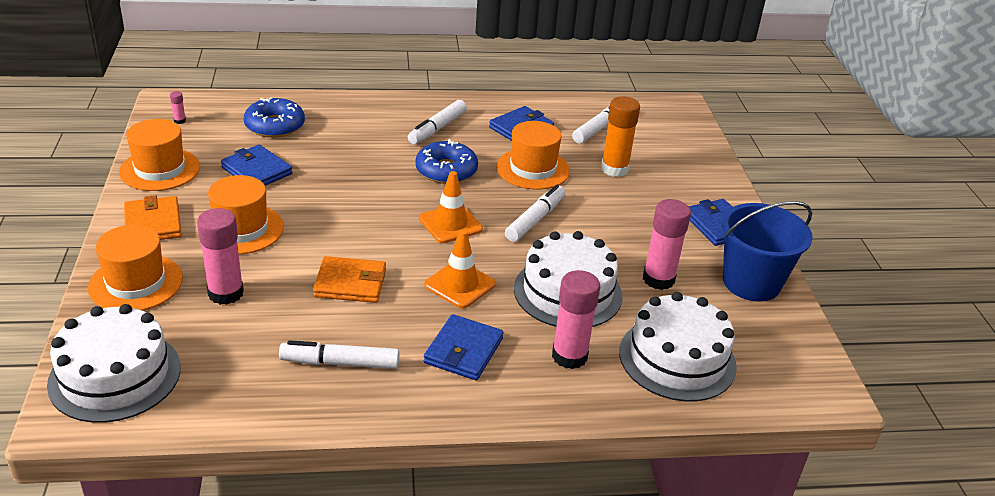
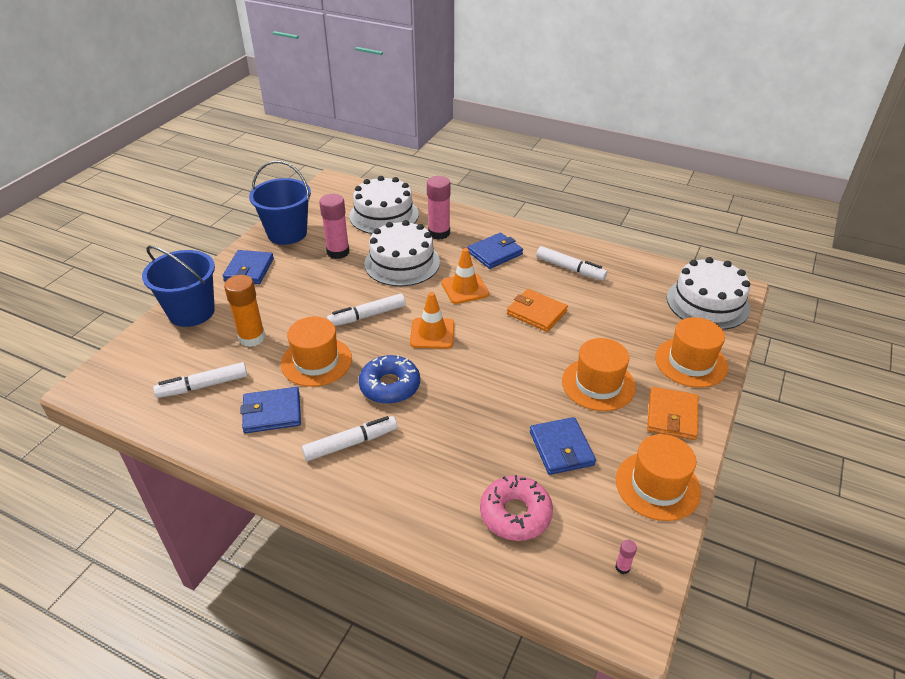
camera: 145 degrees left, 5 degrees up
pink glue stick [197,208,244,305] -> none
blue donut [244,98,305,138] -> pink donut [480,475,553,541]
none -> blue bucket [142,246,215,327]

